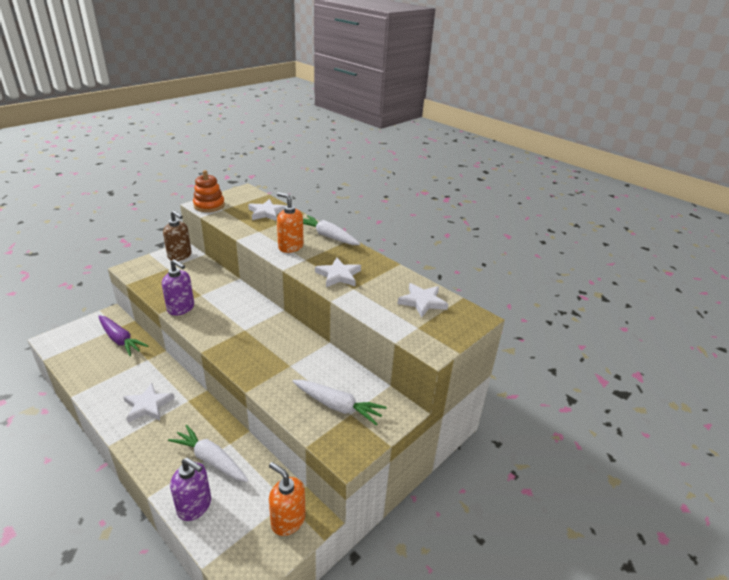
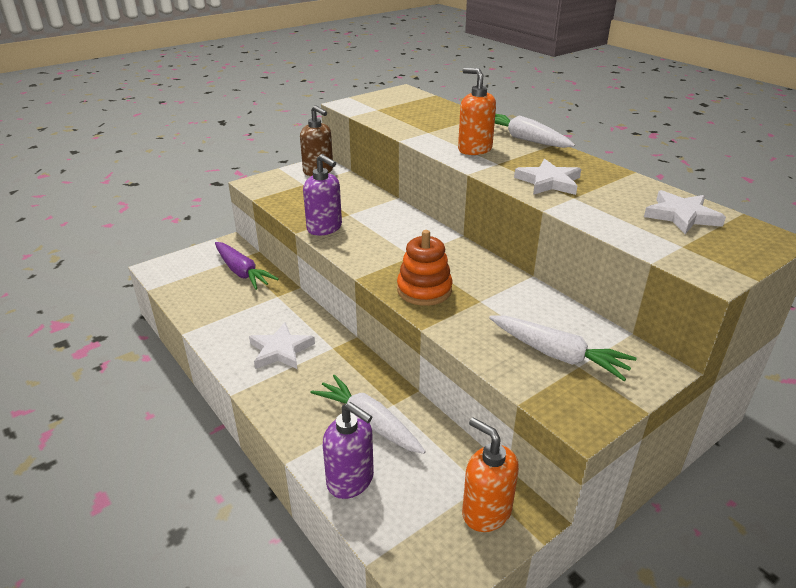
camera: 10 degrees right, 0 degrees up
orange stacking toy [193,170,225,212] -> orange stacking toy moved to [397,230,453,306]
white star [248,199,286,221] -> none

